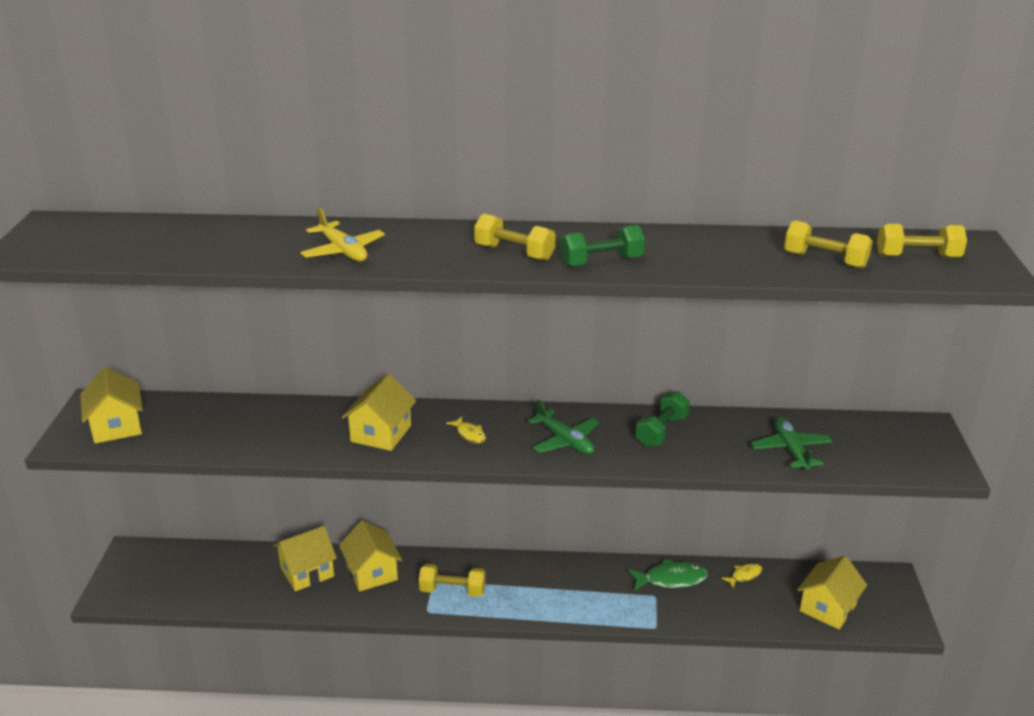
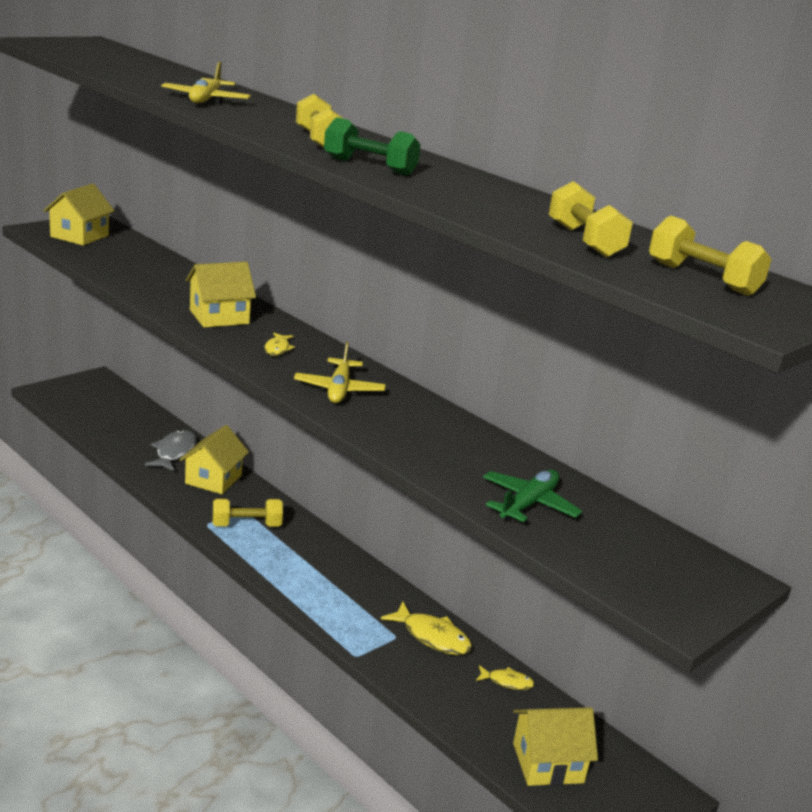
camera: 40 degrees right, 5 degrees down
yellow house [273,526,337,591] -> grey fish [145,430,196,471]
yellow dumbbell [419,564,486,597] -> yellow dumbbell turned 60 degrees counterclockwise [213,499,283,526]
green plane [527,399,599,455] -> yellow plane [294,342,386,403]
green fish [627,559,708,591] -> yellow fish [381,602,472,655]
green dumbbell [635,391,690,447] -> none

